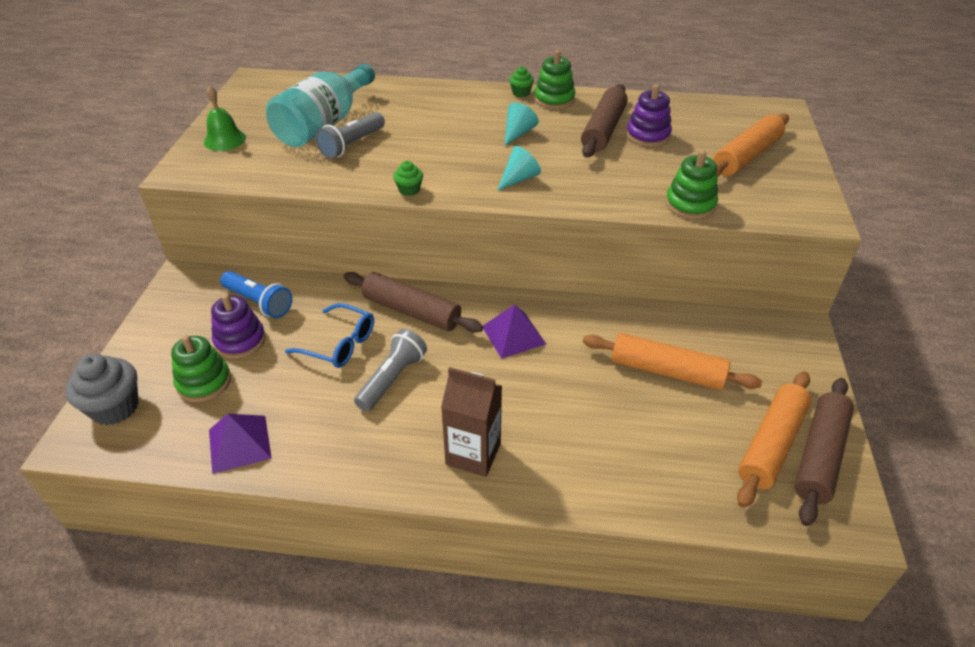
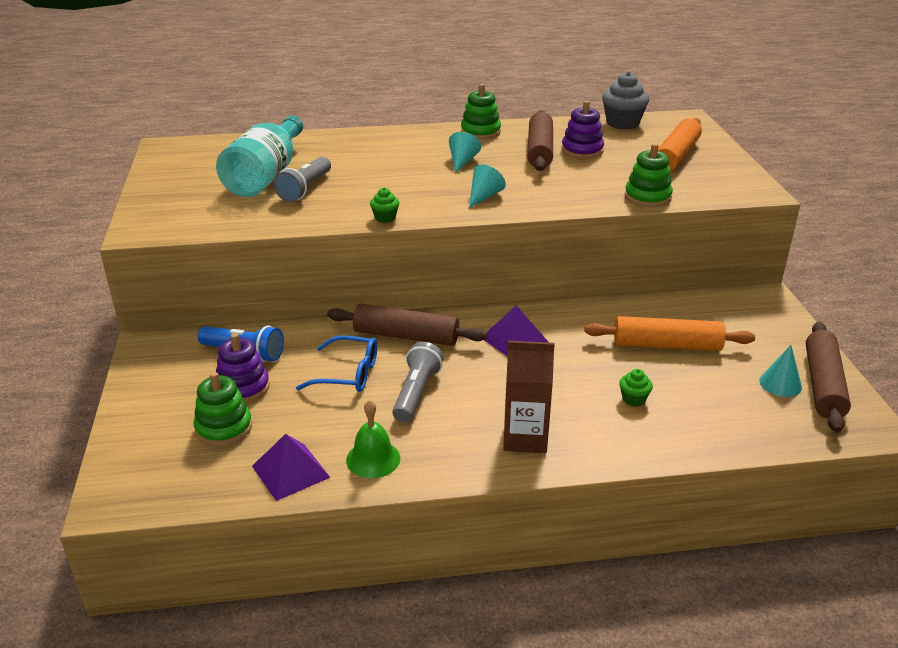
camera: 15 degrees left, 10 degrees down
grey cupcake [65,354,139,425] -> grey cupcake moved to [602,72,649,129]
green bell [204,86,246,151] -> green bell moved to [346,400,400,478]
green cupcake [509,66,534,97] -> green cupcake moved to [619,369,653,406]
orange rolling pin [737,371,811,508] -> turquoise cone [759,345,802,397]

